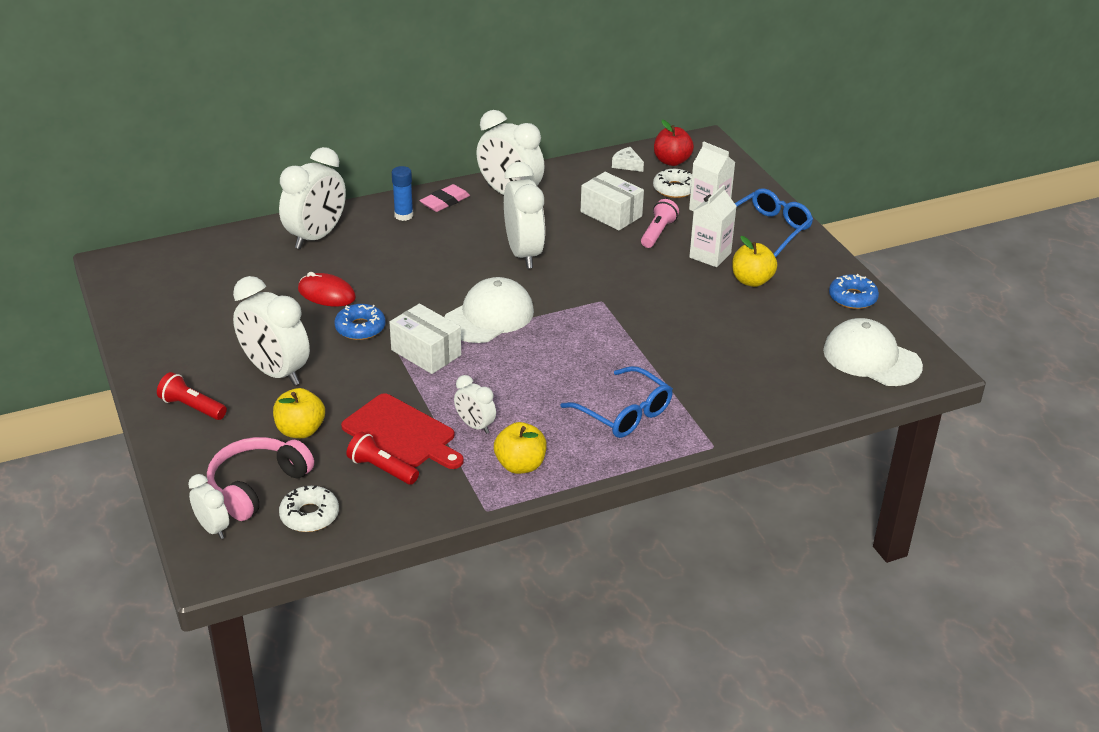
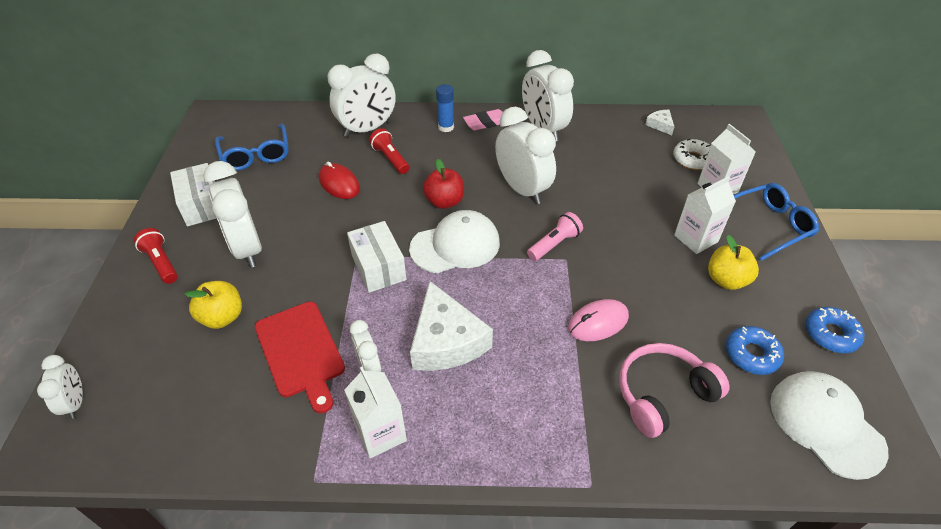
camera: 25 degrees right, 10 degrees up
pink headphones [207,437,314,521] -> pink headphones moved to [619,343,730,438]
white donut [279,485,339,532] -> none
blue donut [334,304,386,340] -> blue donut moved to [726,326,784,375]
red flashlight [346,431,419,485] -> red flashlight moved to [369,128,409,174]
yellow apple [494,422,547,474] -> white carton [345,367,407,458]
white clock [504,162,545,269] -> white clock turned 45 degrees counterclockwise [495,107,556,204]
blue glasses [560,366,673,438] -> blue glasses moved to [215,124,289,171]
white box [581,172,644,231] -> white box moved to [170,163,217,226]
pink flashlight [641,199,679,248] -> pink flashlight moved to [527,212,583,261]
red apple [654,120,694,166] -> red apple moved to [423,159,464,209]
none -> white cheese [410,281,493,371]
none -> pink mouse [568,299,629,341]

